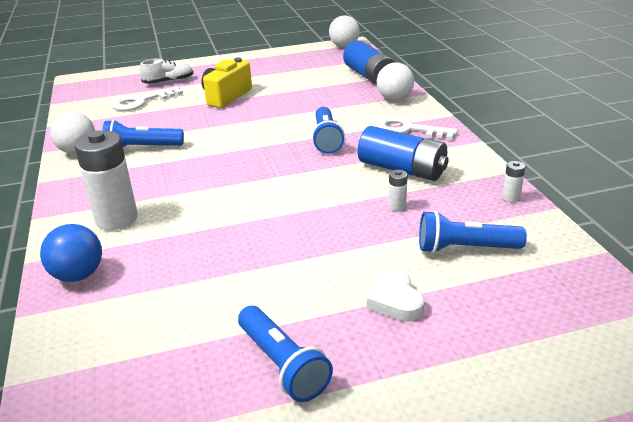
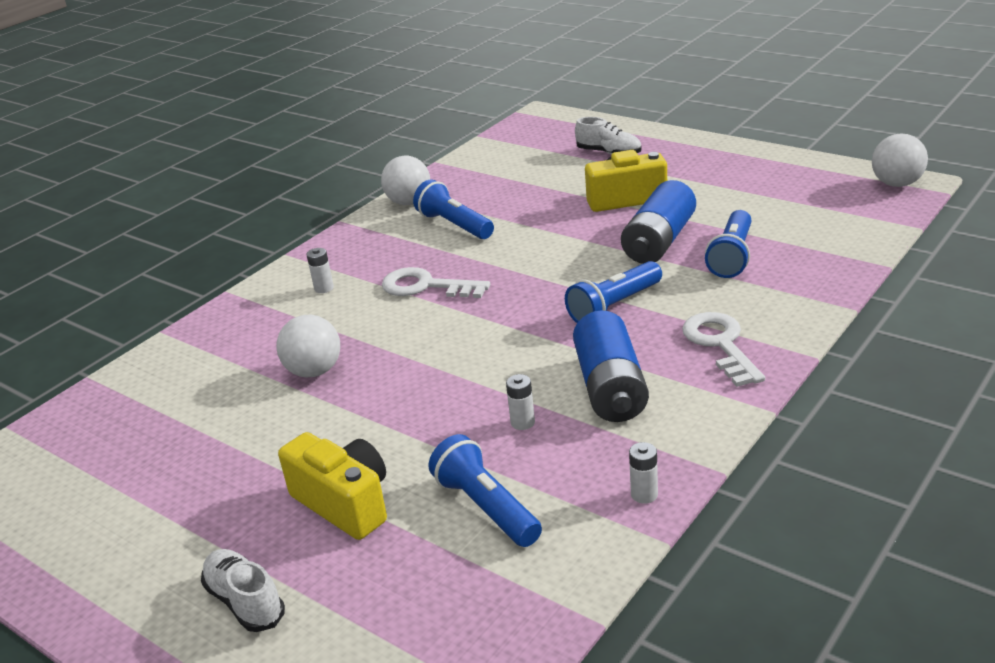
camera: 55 degrees right, 0 degrees up
blue ball [40,224,102,282] -> none
white battery [74,130,138,230] -> white battery [307,248,334,293], size x0.43
white key [111,86,183,111] -> white key moved to [382,267,490,298]
blue flashlight [238,306,333,402] -> blue flashlight moved to [705,210,751,278]
blue battery [343,40,396,85] -> blue battery moved to [621,180,696,264]
white heart [367,270,425,321] -> yellow camera [278,432,387,540]
white ball [377,62,414,101] -> white ball moved to [276,315,340,378]
none -> white shoe [201,549,285,632]

